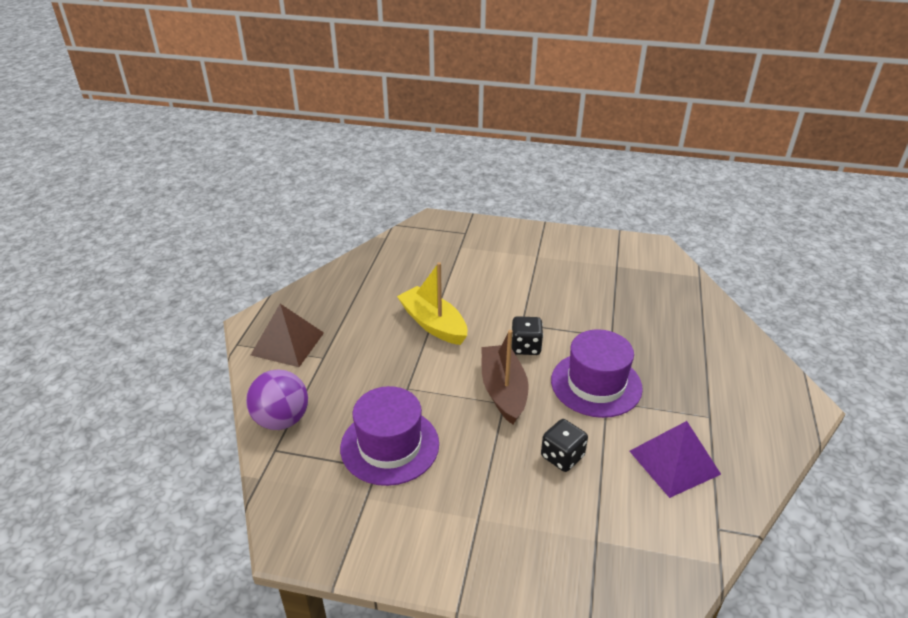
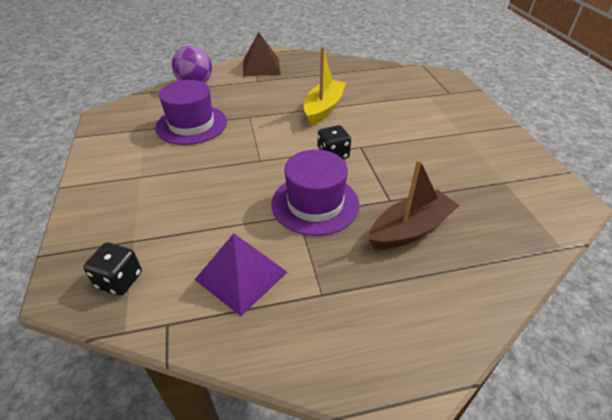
camera: 65 degrees right, 5 degrees up
brown boat [482,330,529,424] -> brown boat moved to [369,159,459,250]
black dice [541,419,588,472] -> black dice moved to [83,242,142,296]

